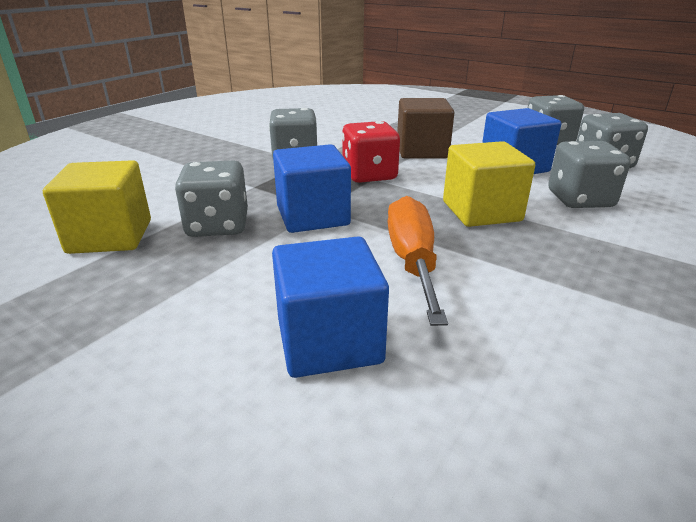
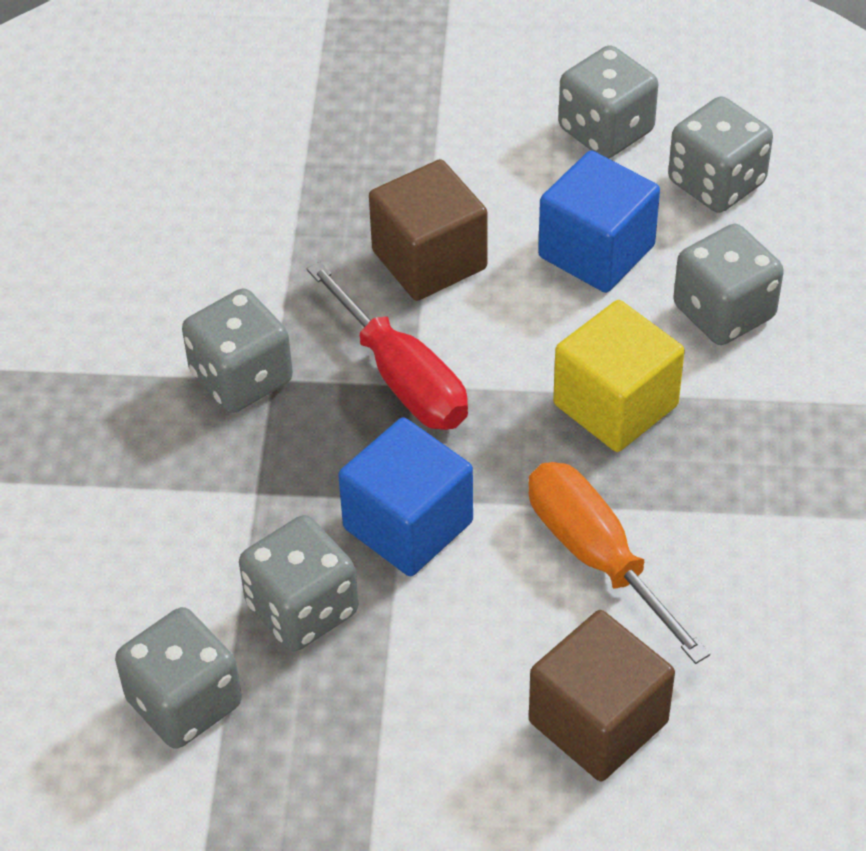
camera: 30 degrees left, 20 degrees up
yellow cube [43,160,151,254] -> grey dice [115,607,242,749]
blue cube [272,236,389,378] -> brown cube [529,610,675,781]
red dice [342,121,400,183] -> red screwdriver [307,262,468,430]

